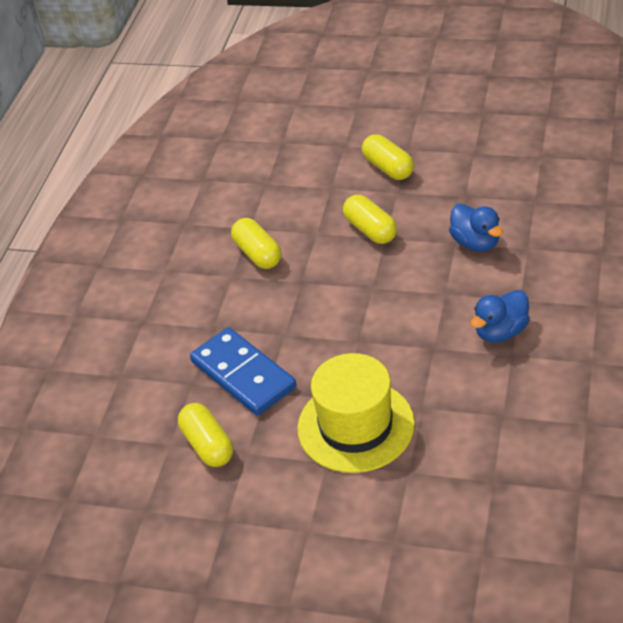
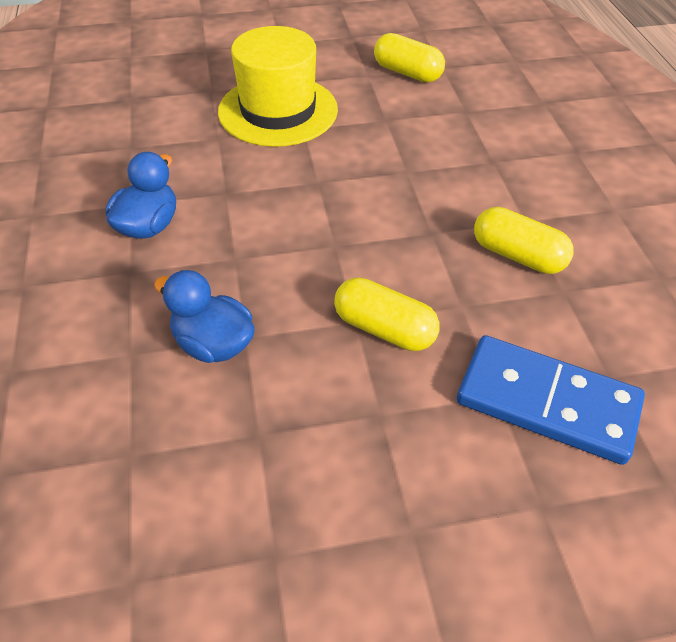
camera: 150 degrees right, 5 degrees up
blue domino [190,327,296,416] -> blue domino moved to [457,335,645,465]
yellow capsule [362,134,414,180] -> none

